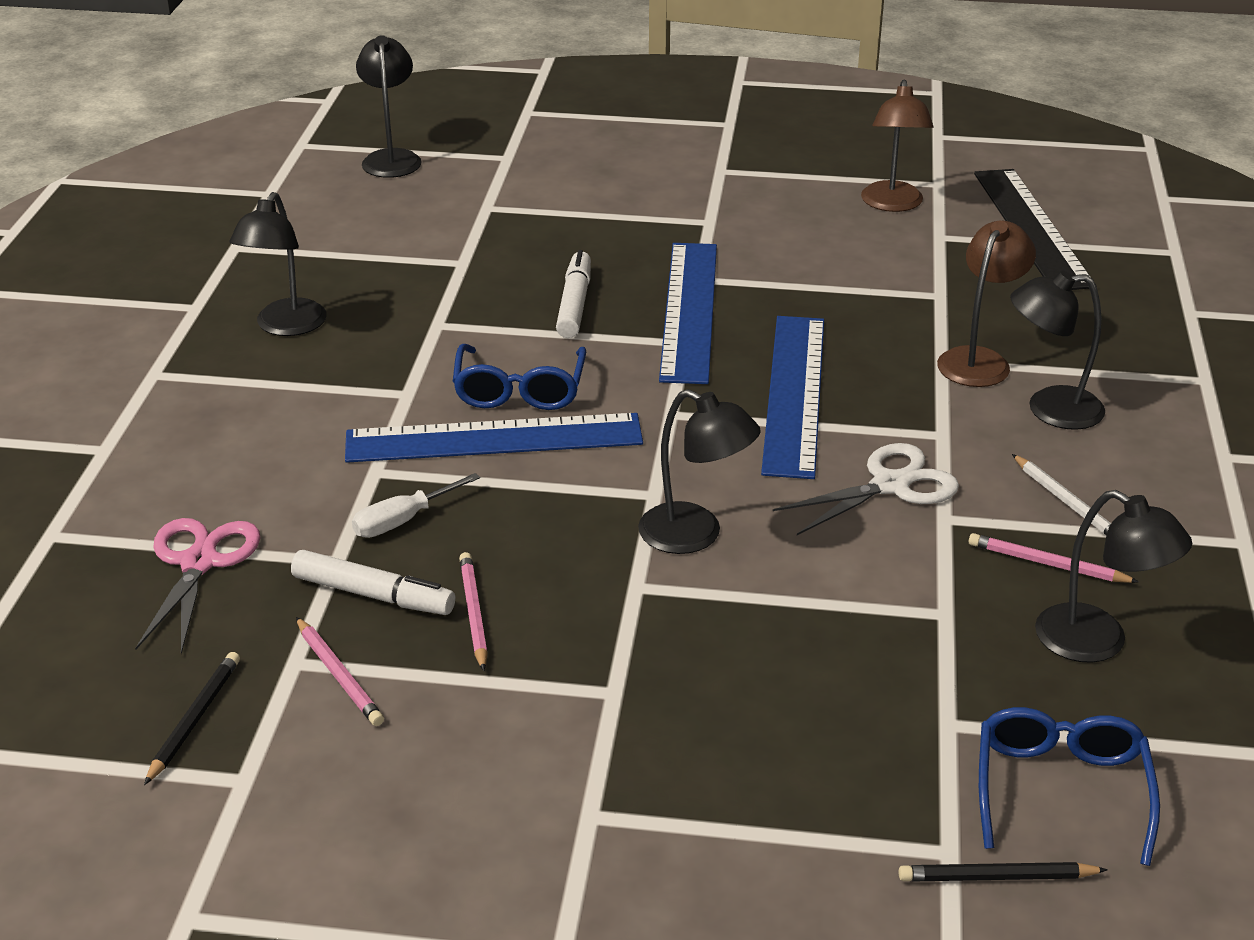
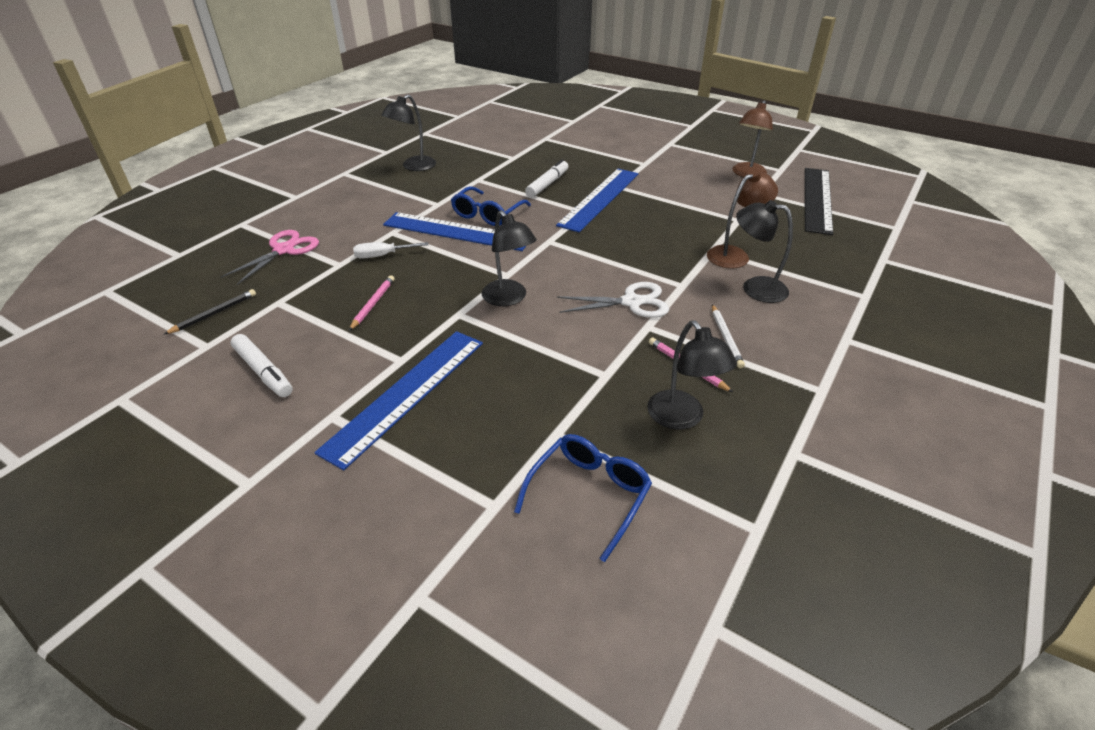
camera: 25 degrees right, 5 degrees up
white marker [291,550,455,615] -> white marker moved to [231,334,293,397]
pink pencil [296,617,384,726] -> none
black lamp [356,35,422,178] -> none
blue ruler [761,316,824,479] -> blue ruler moved to [314,331,483,470]
black pencil [899,862,1108,882] -> none

